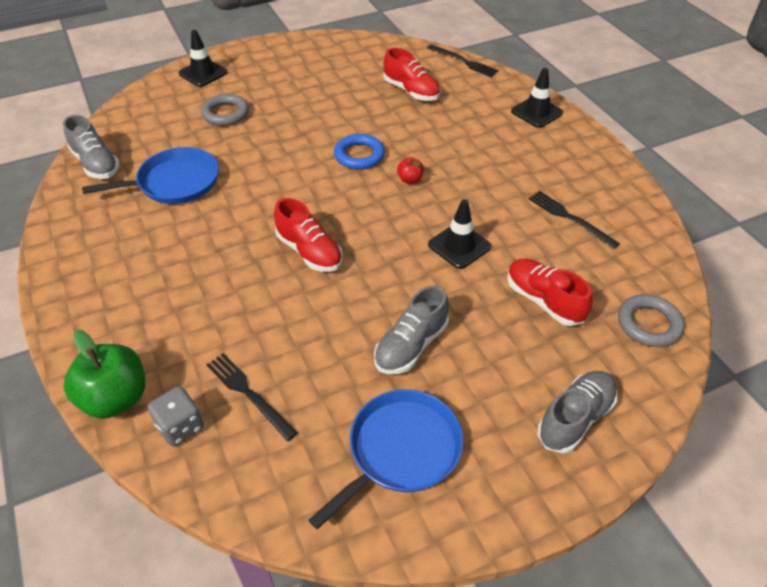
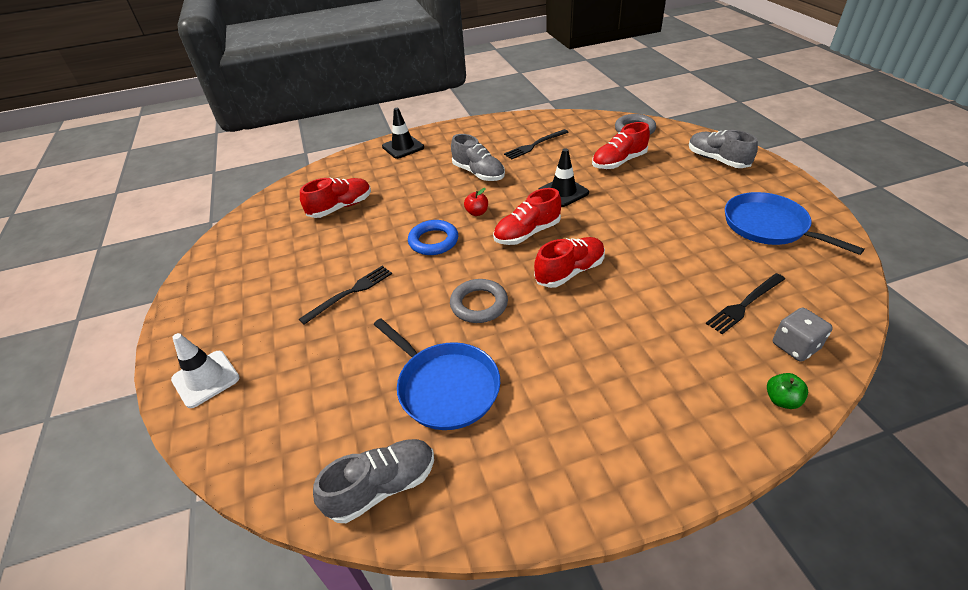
camera: 80 degrees left, 5 degrees down
green apple [63,330,145,419] -> green apple [767,373,808,409], size x0.48
blue pan [82,147,219,204] -> blue pan turned 150 degrees clockwise [374,319,500,430]
black traffic cone [179,30,228,87] -> white traffic cone [171,333,240,408]
grey ring [201,94,249,126] -> grey ring moved to [450,279,508,323]
grey shoe [374,285,449,374] -> grey shoe moved to [451,134,505,181]
black fork [427,45,499,77] -> black fork moved to [299,266,392,325]
none -> red shoe [493,188,561,245]

